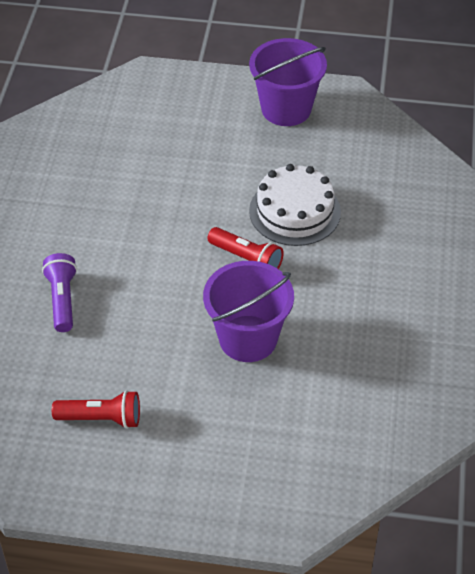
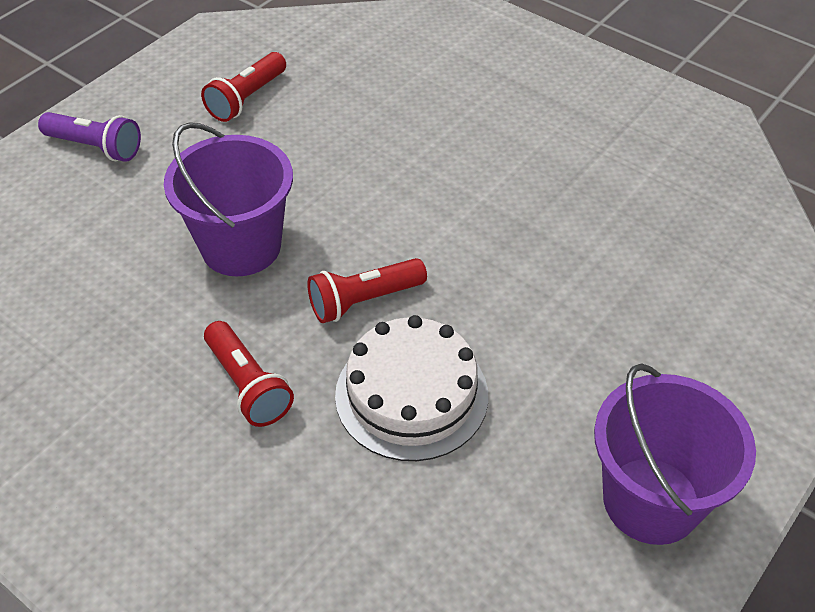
camera: 120 degrees right, 0 degrees up
purple flashlight [42,253,77,332] -> purple flashlight moved to [38,112,141,162]
none -> red flashlight [204,321,294,427]

